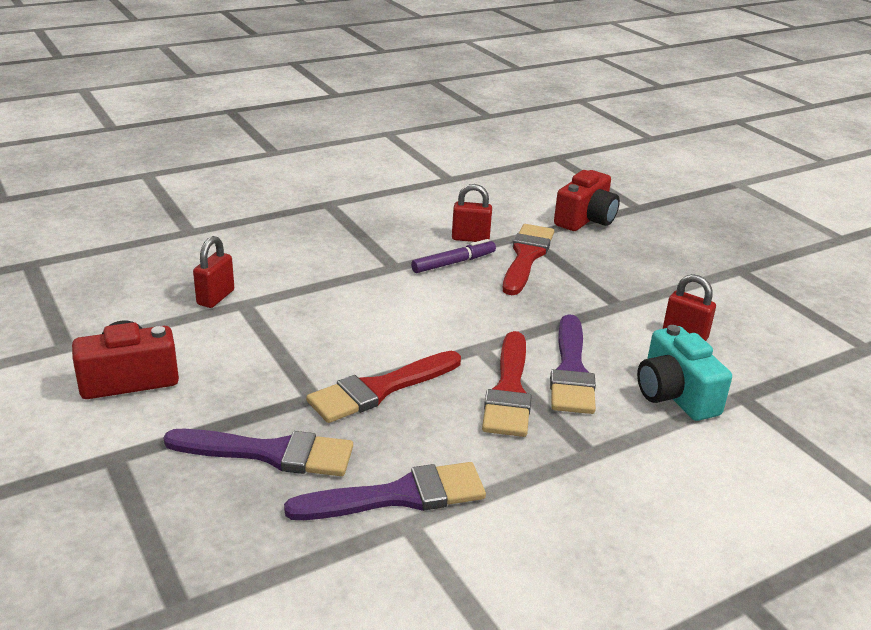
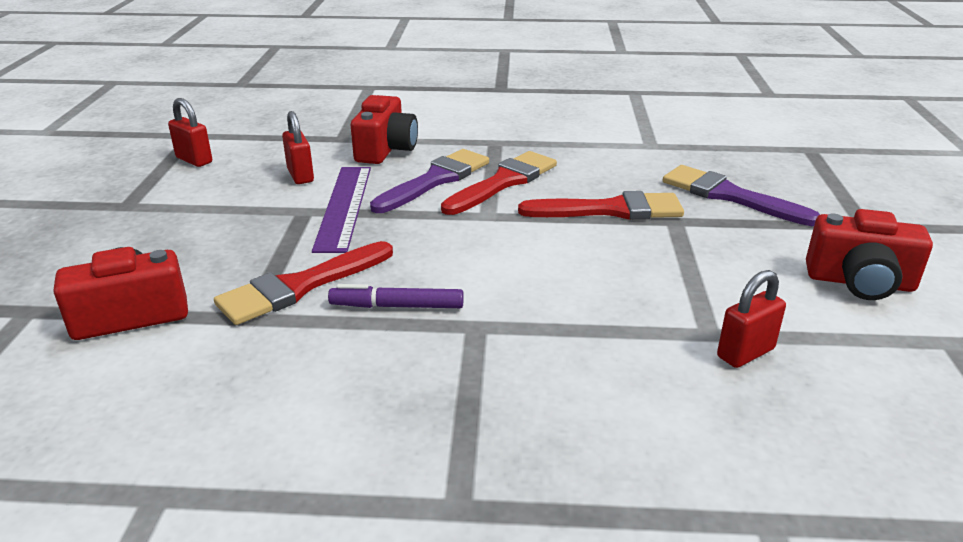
camera: 145 degrees left, 0 degrees up
purple brush [284,462,486,520] -> none
red padlock [452,184,492,242] -> red padlock moved to [168,98,212,167]
turquoise camera [637,325,732,421] -> red camera [351,95,418,164]
none -> purple ruler [312,167,371,253]

